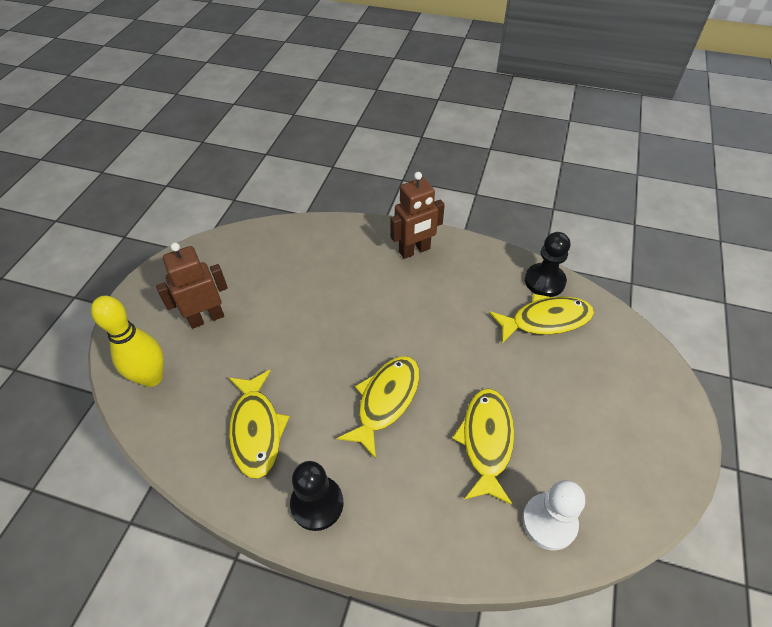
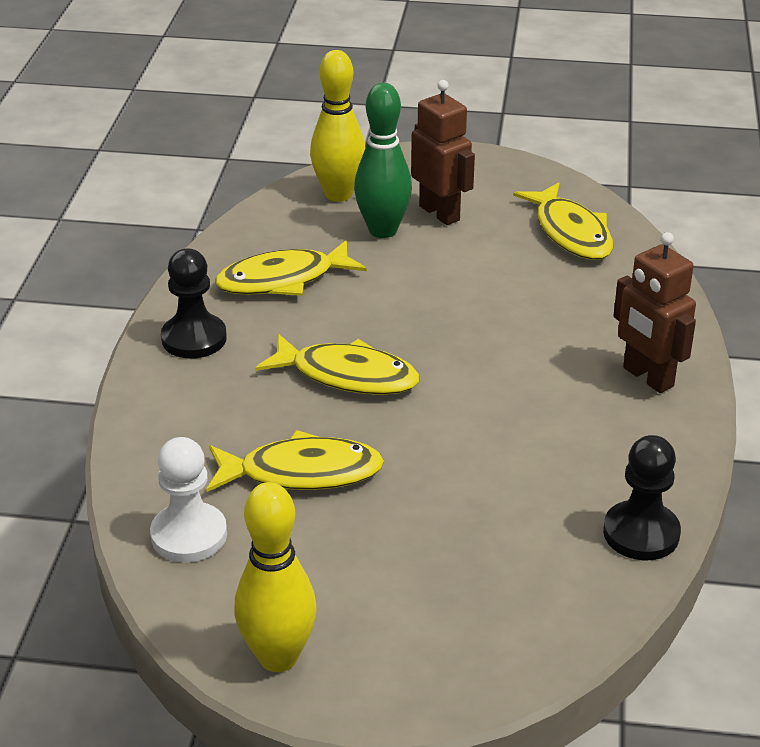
camera: 80 degrees right, 15 degrees down
yellow fish [489,294,594,343] -> yellow fish moved to [513,182,613,260]
none -> yellow bowling pin [234,482,317,672]
none -> green bowling pin [354,83,412,238]

